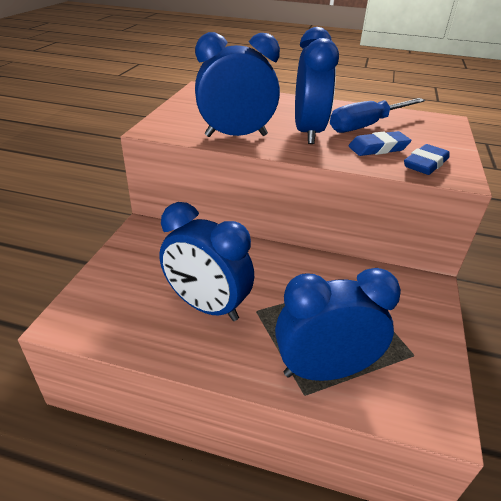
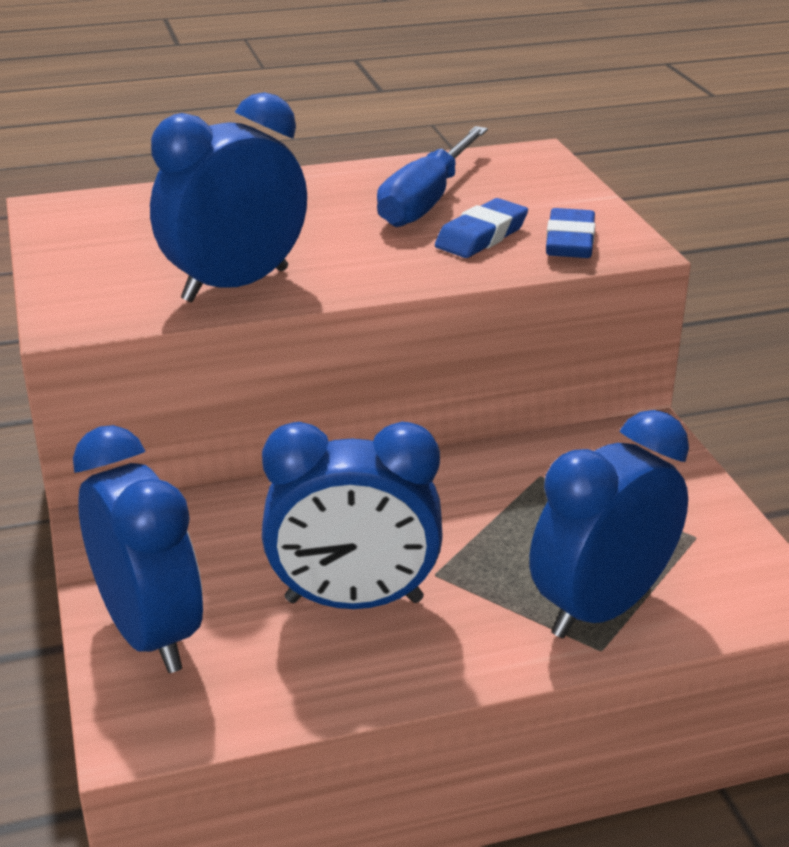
camera: 30 degrees left, 5 degrees down
blue clock [295,27,339,144] -> blue clock moved to [73,425,203,673]

